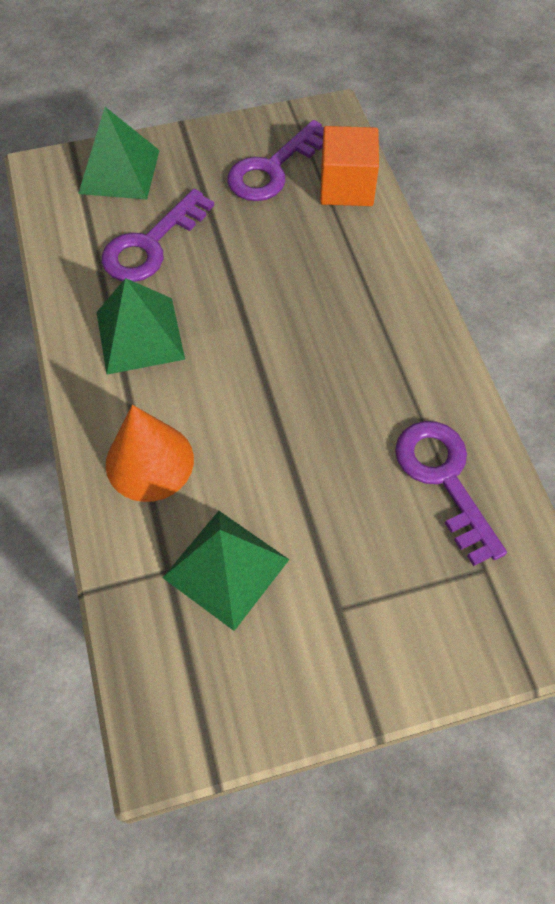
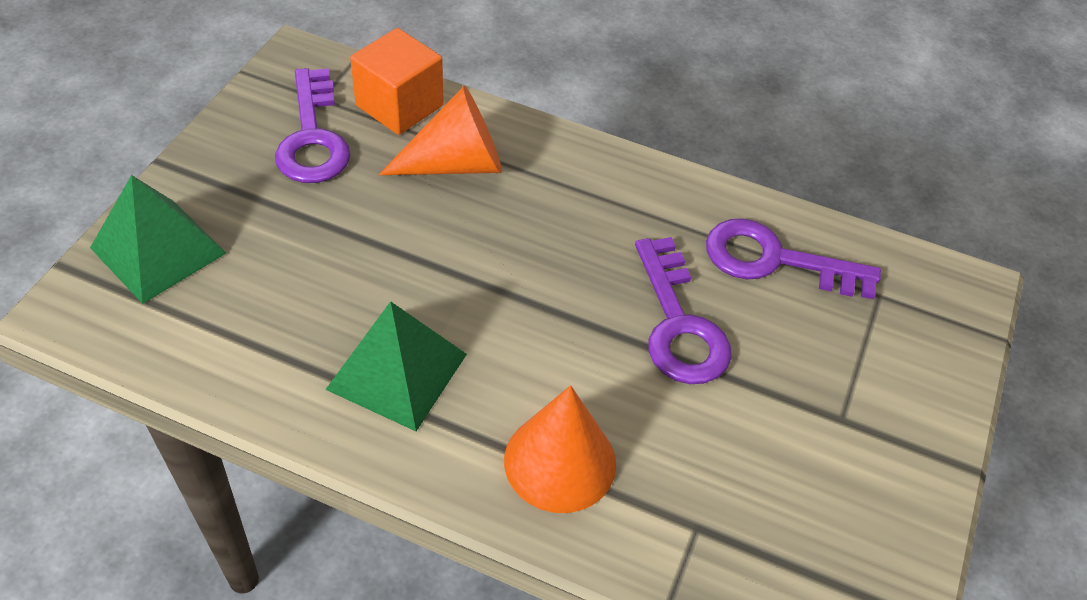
camera: 55 degrees left, 10 degrees down
purple key [102,189,214,282] -> purple key moved to [635,237,732,384]
green pyramid [163,511,290,631] -> none
none -> orange cone [379,86,502,175]

